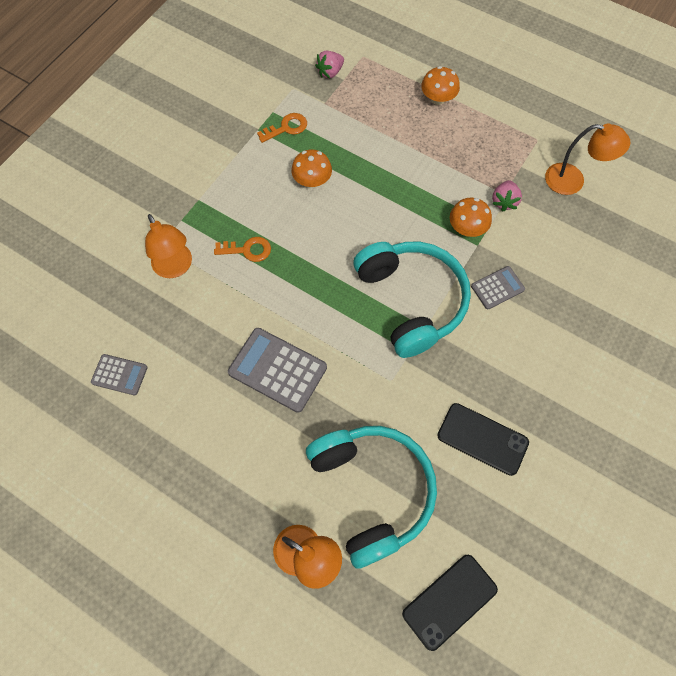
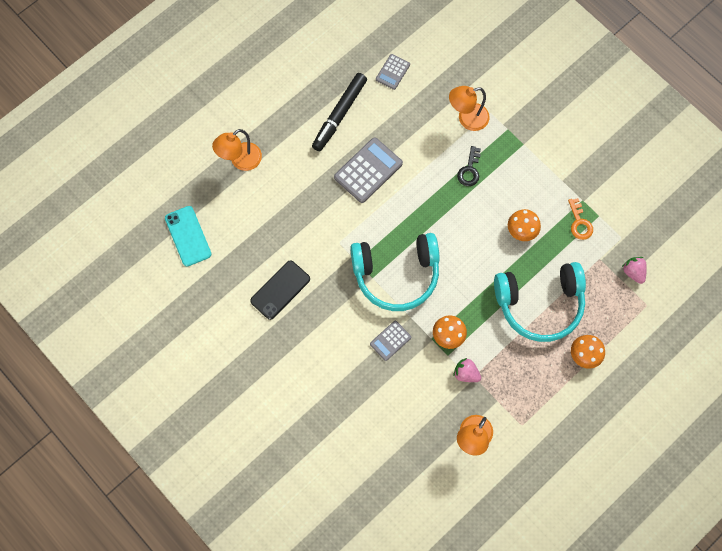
camera: 105 degrees right, 5 degrees up
orange key [214,237,271,262] -> black key [457,146,481,186]
turquoise headphones [306,426,437,569] -> turquoise headphones moved to [494,262,586,342]
black phone [402,555,498,651] -> turquoise phone [165,206,211,267]
grey calculator [471,266,525,309] -> grey calculator turned 60 degrees clockwise [370,321,411,361]
none -> black marker [312,73,367,151]

